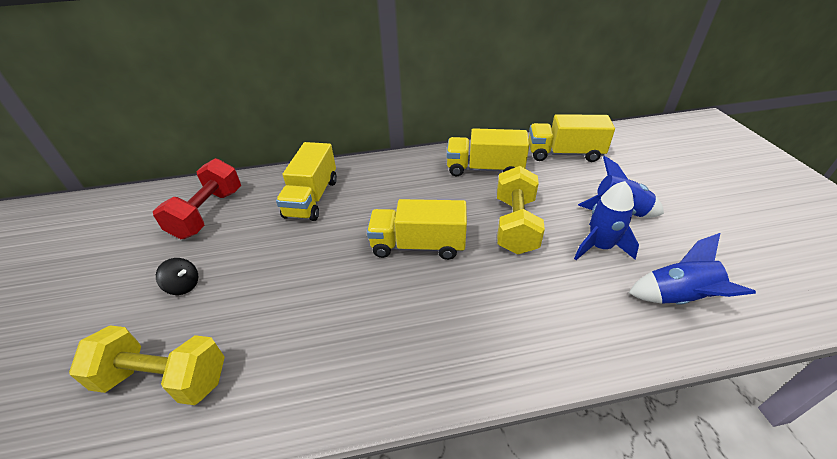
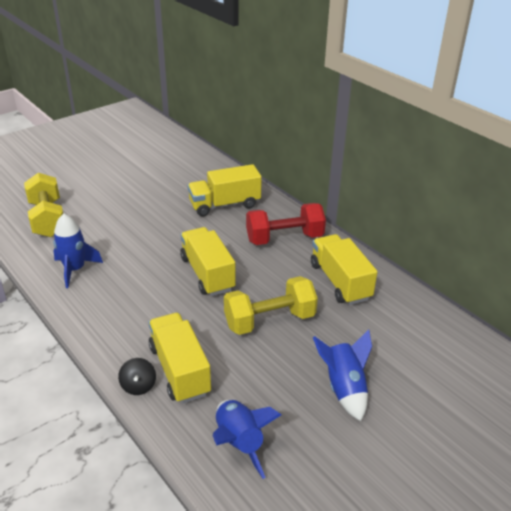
camera: 60 degrees right, 5 degrees down
red dumbbell [153,158,241,239] -> red dumbbell moved to [246,203,326,245]
black spinning top [156,258,198,295] -> black spinning top moved to [118,358,156,395]
yellow truck [529,114,615,162] -> yellow truck moved to [149,313,211,403]
blue rocket [574,181,639,260] -> blue rocket moved to [53,213,103,288]

